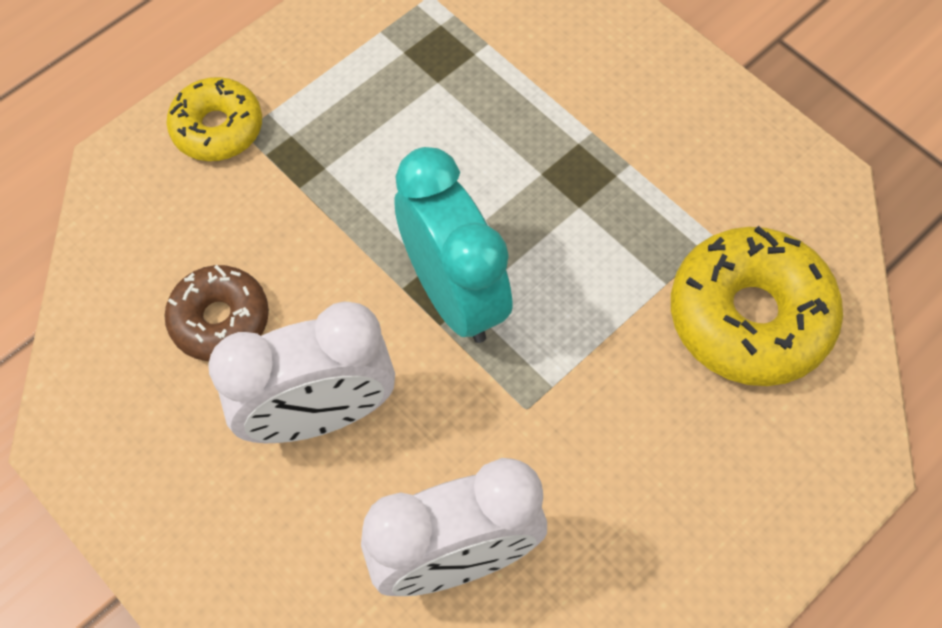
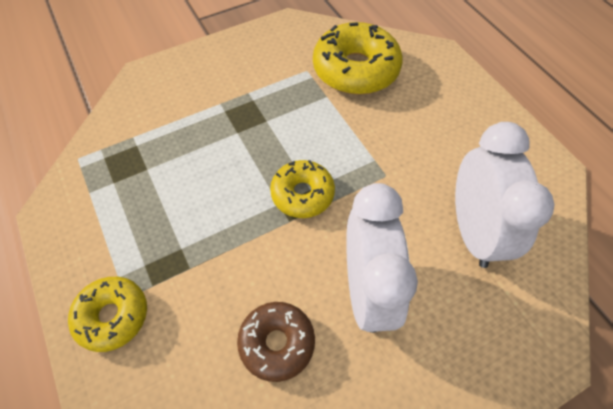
camera: 75 degrees left, 5 degrees down
turquoise clock [394,147,513,343] -> yellow donut [270,160,335,218]

